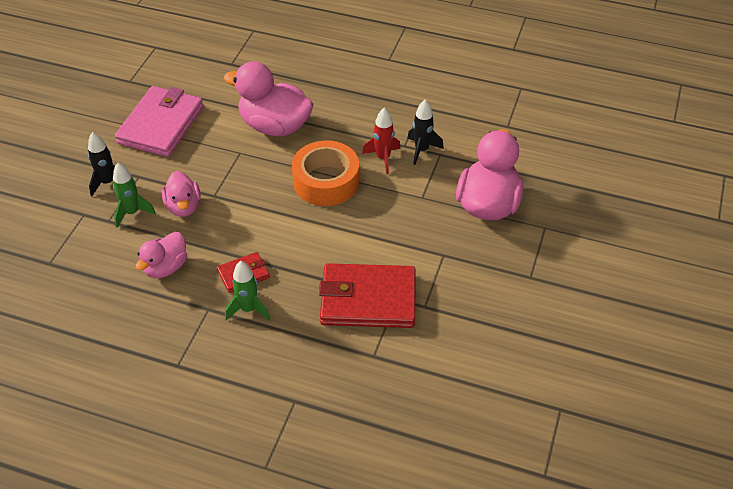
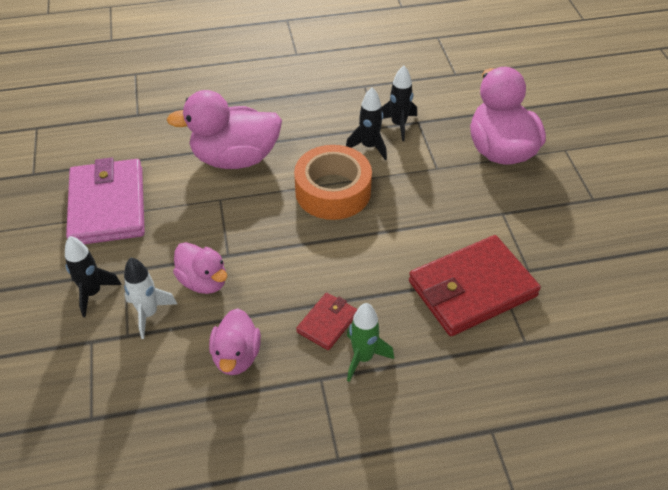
camera: 30 degrees left, 0 degrees up
green rocket [113,163,156,228] -> white rocket [124,258,177,339]
red rocket [362,108,400,174] -> black rocket [346,87,387,160]

